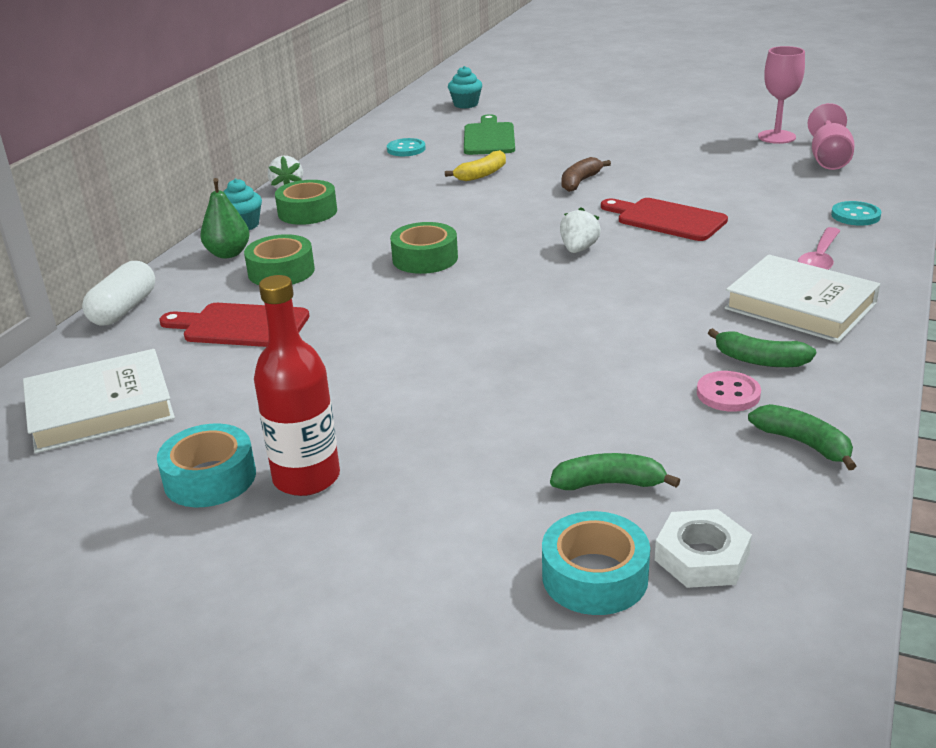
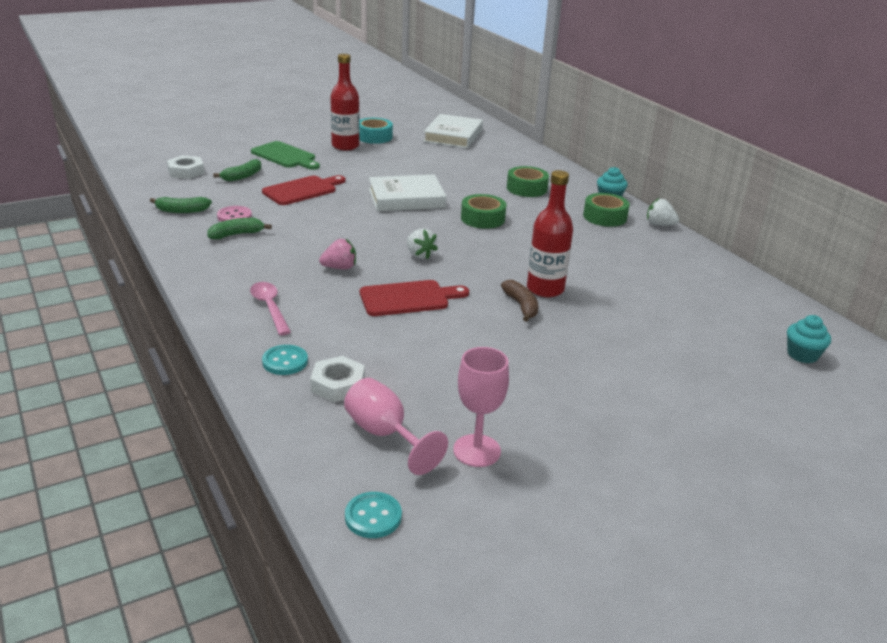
camera: 125 degrees right, 0 degrees up
white capsule [82,261,155,326] -> none
red cutting board [159,303,309,347] -> red cutting board moved to [262,175,346,205]
green pear [200,178,250,258] -> none
turquoise button [387,138,426,156] -> turquoise button moved to [345,492,402,538]
yellow banana [445,150,506,181] -> none
green cutting board [464,114,515,155] -> green cutting board moved to [251,141,320,170]
turquoise tape [542,511,650,615] -> none
white book [724,255,880,343] -> white book moved to [369,175,446,211]
none -> white nut [310,356,365,403]
none -> pink strawberry [319,239,356,269]
none -> red bottle [527,170,573,297]

